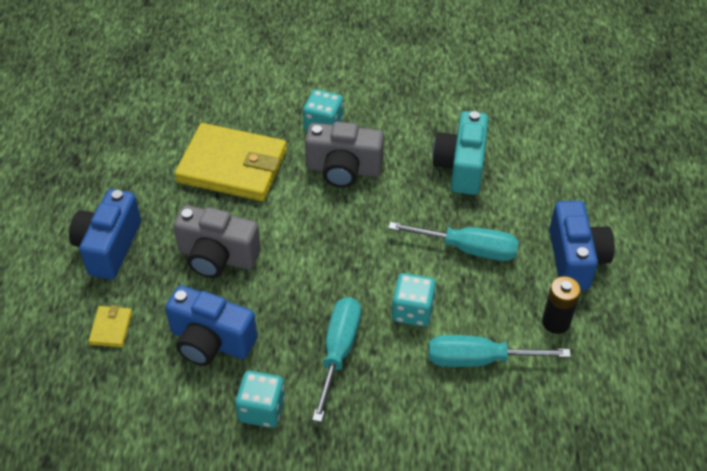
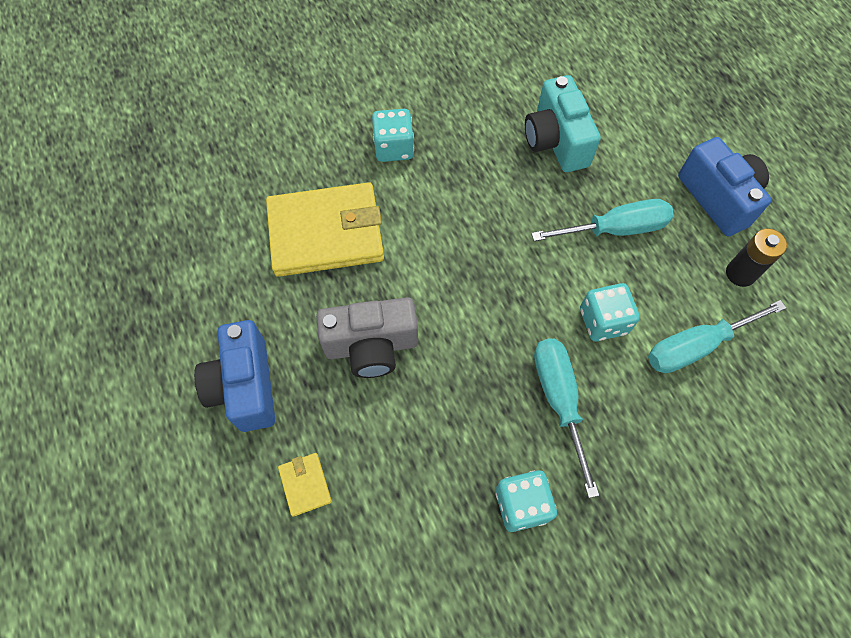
camera: 25 degrees left, 15 degrees up
blue camera [165,285,257,366] -> none
grey camera [305,122,384,188] -> none

